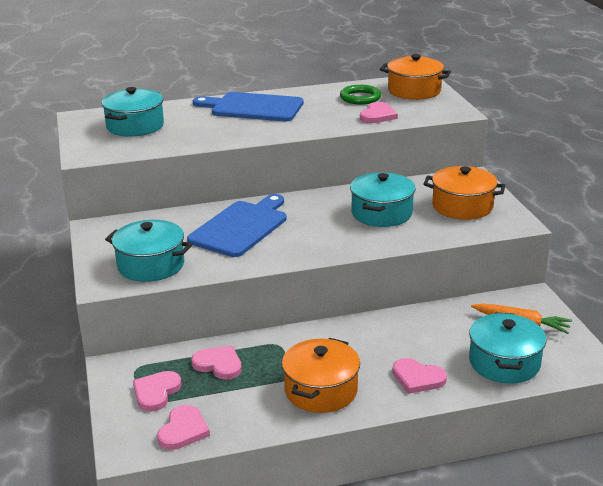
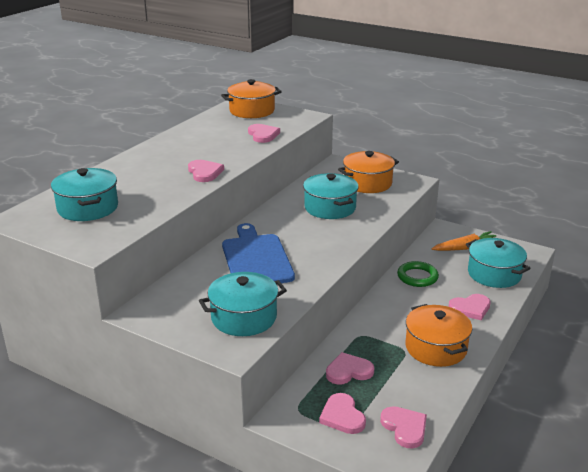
camera: 45 degrees left, 0 degrees up
blue cutting board [193,92,304,121] -> none
green ring [340,85,381,105] -> green ring moved to [397,261,439,287]
none -> pink heart [188,160,224,182]

